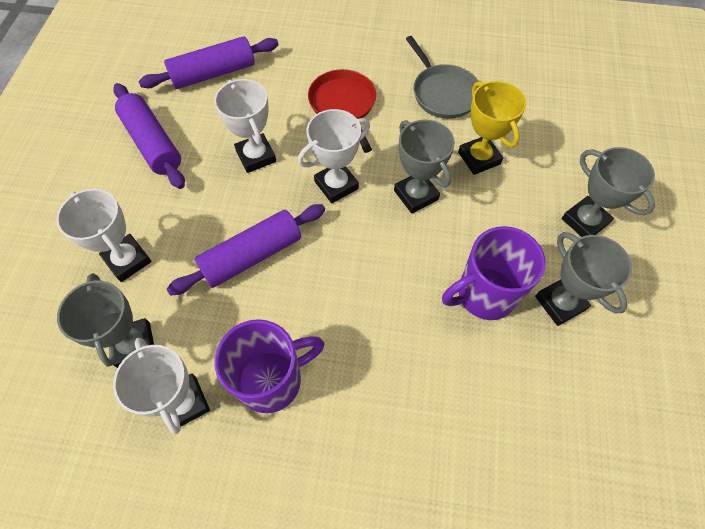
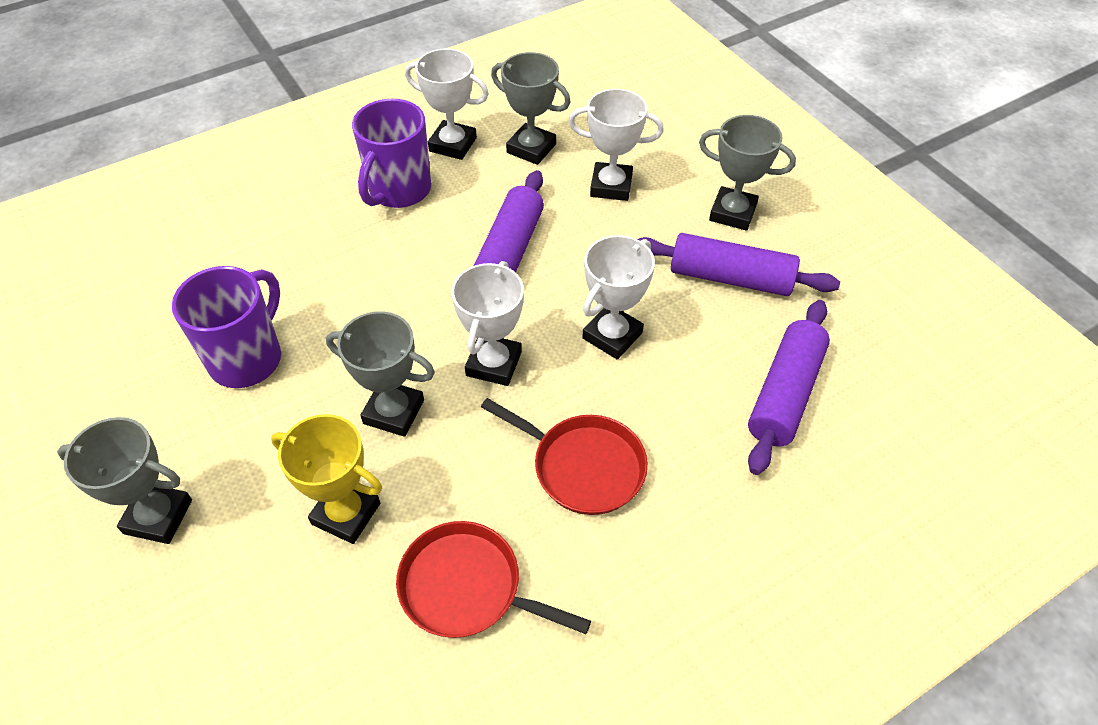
camera: 140 degrees right, 10 degrees down
white trophy [214,79,276,173] -> white trophy turned 75 degrees counterclockwise [582,235,655,359]
grey pan [406,36,479,119] -> red pan [396,521,591,638]
grey trophy [535,232,632,326] -> grey trophy moved to [699,115,796,231]

